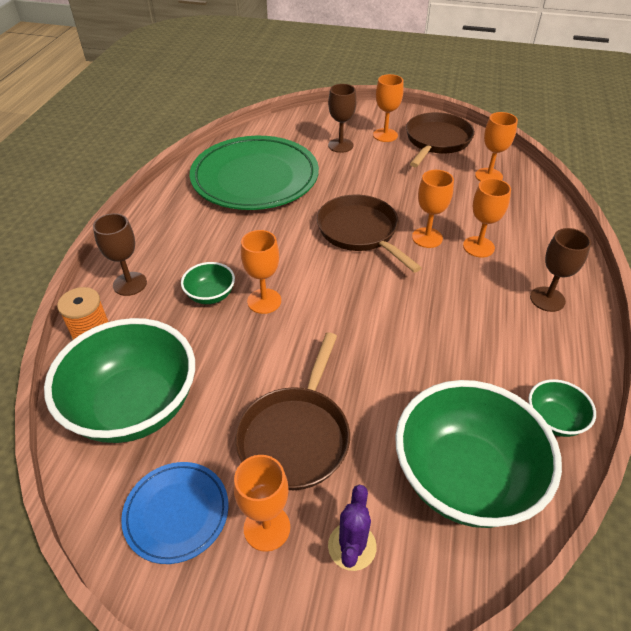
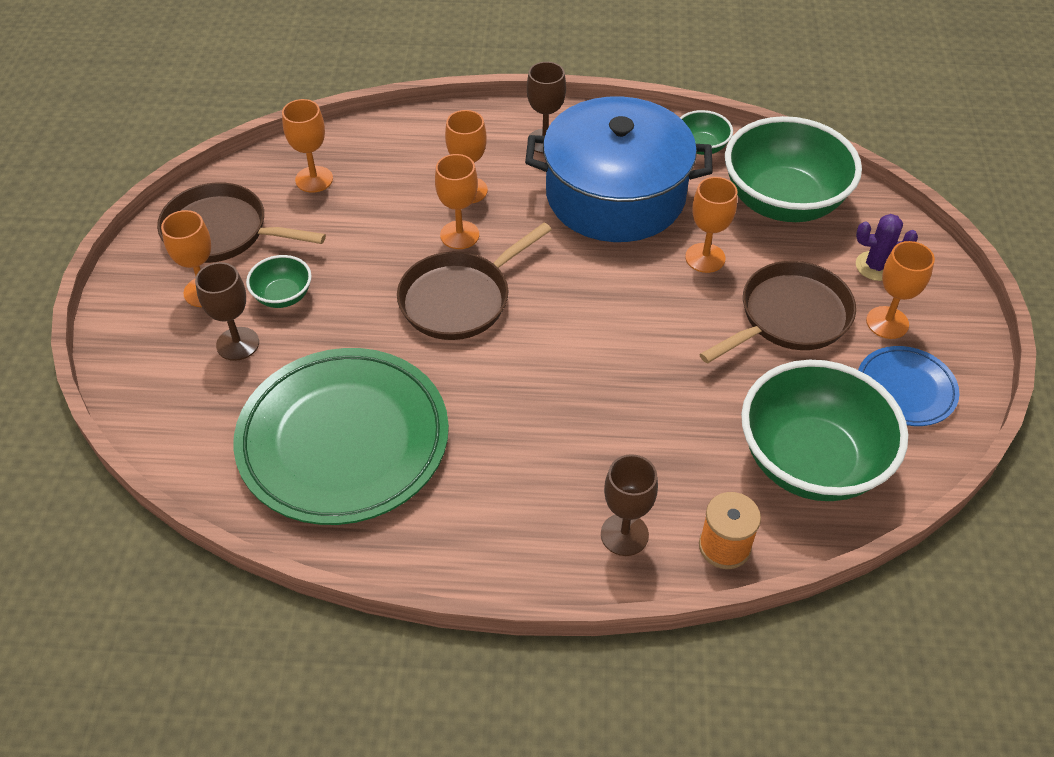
camera: 100 degrees left, 5 degrees up
green bowl [181,262,235,304] -> green bowl moved to [246,255,312,308]
brown pan [235,332,350,490] -> brown pan turned 45 degrees counterclockwise [699,261,856,364]
orange goblet [241,230,281,314] -> orange goblet moved to [685,177,737,273]
none -> blue pot [525,96,713,242]

